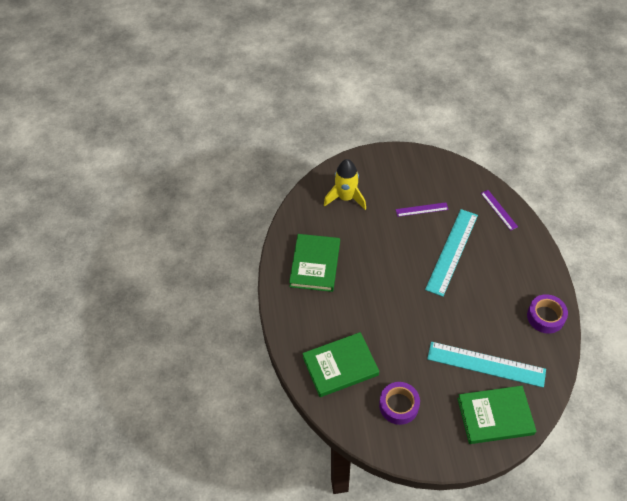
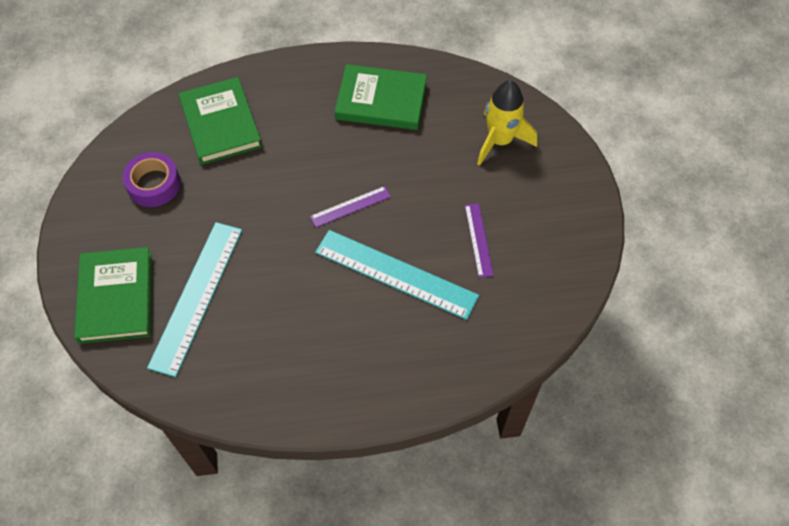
camera: 90 degrees right, 5 degrees up
purple ruler [481,190,518,231] -> purple ruler moved to [310,186,391,227]
purple tape [527,294,568,334] -> none

